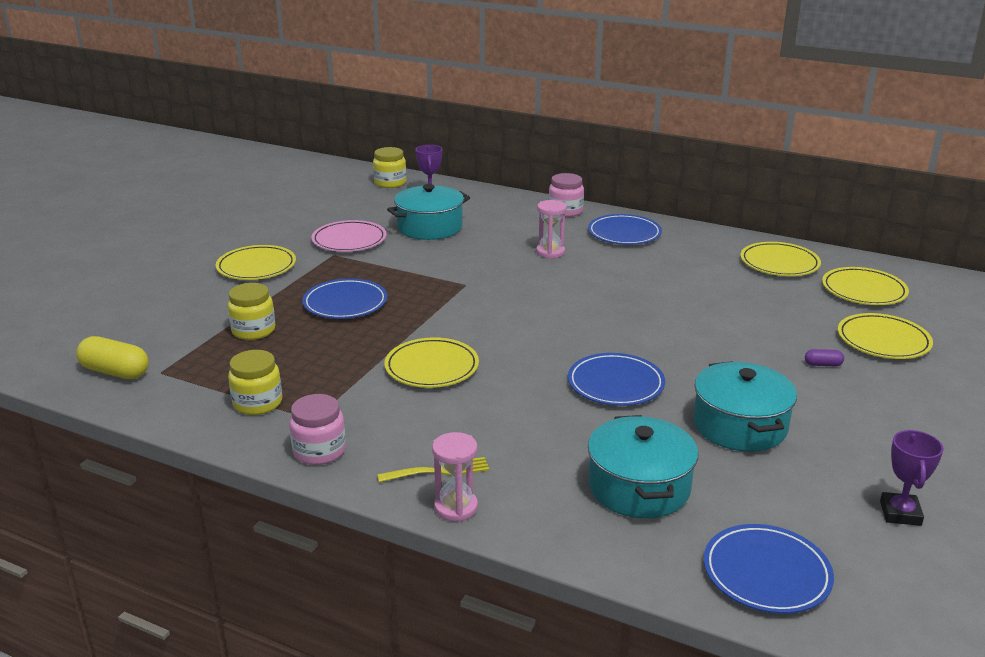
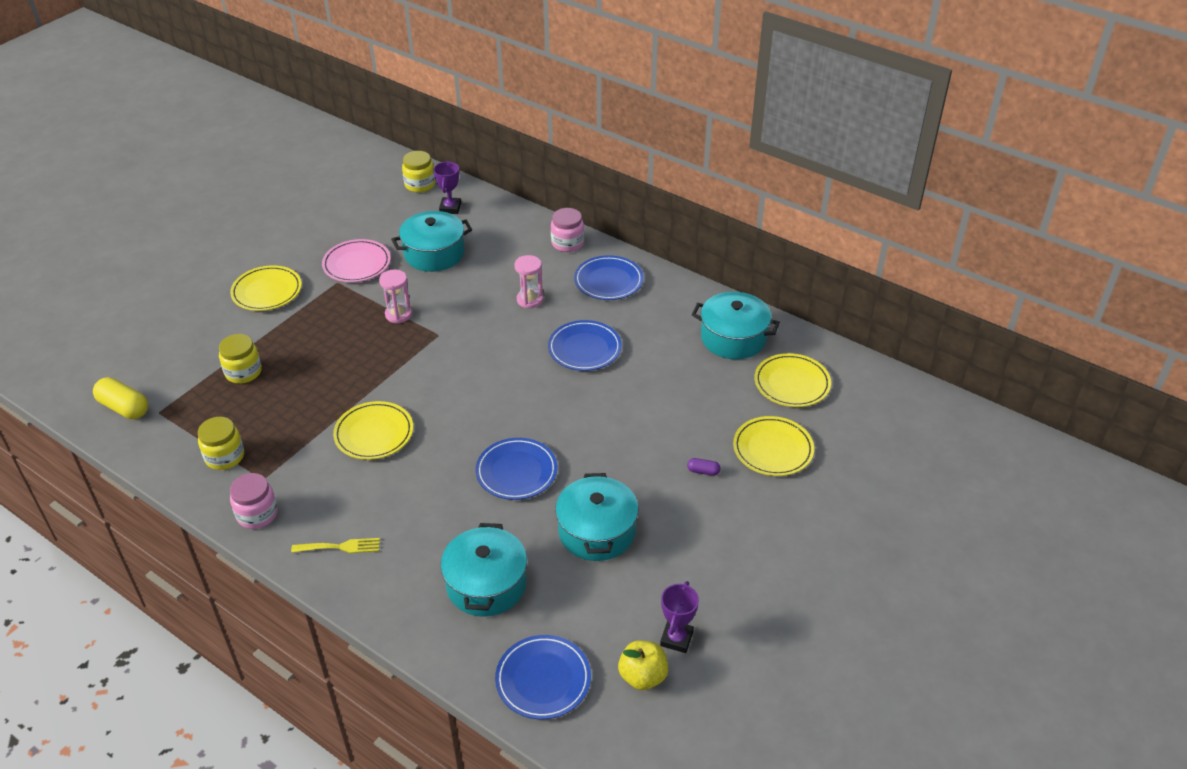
camera: 10 degrees right, 15 degrees up
blue plate [302,279,387,319] -> blue plate moved to [548,320,622,371]
pink hourglass [432,432,478,522] -> pink hourglass moved to [379,270,412,324]
yellow plate [740,242,821,276] -> turquoise pot [692,292,780,359]
none -> yellow apple [618,640,668,690]

